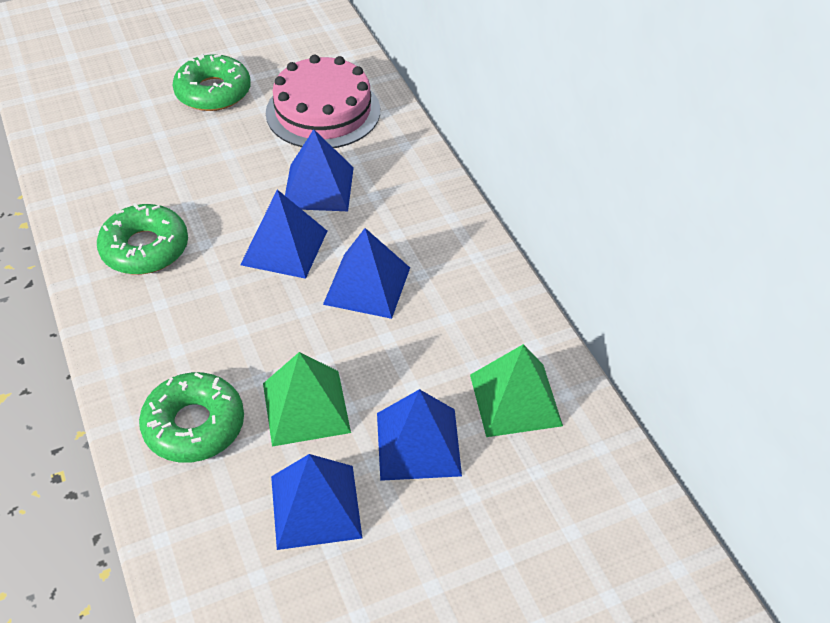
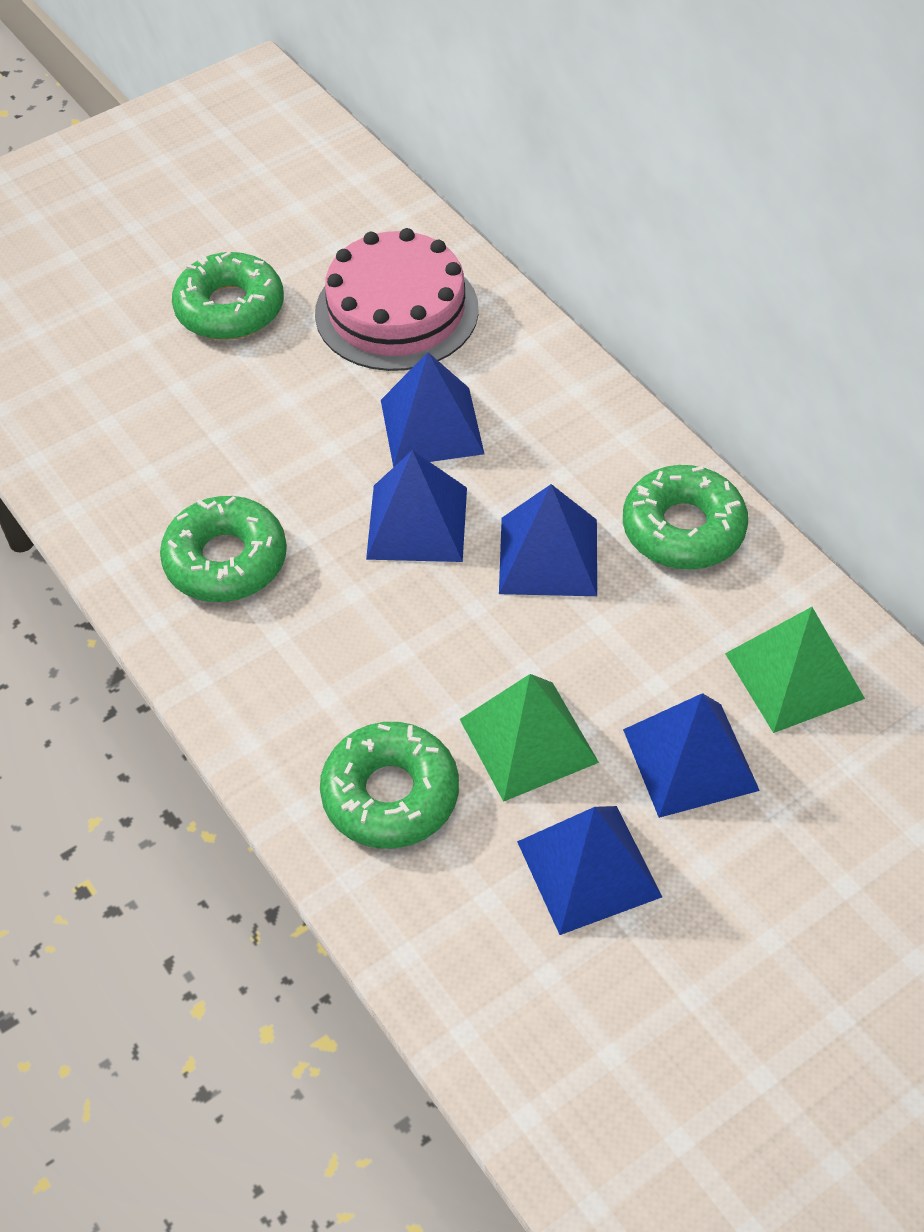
camera: 10 degrees left, 5 degrees up
none -> green donut [623,465,748,570]

